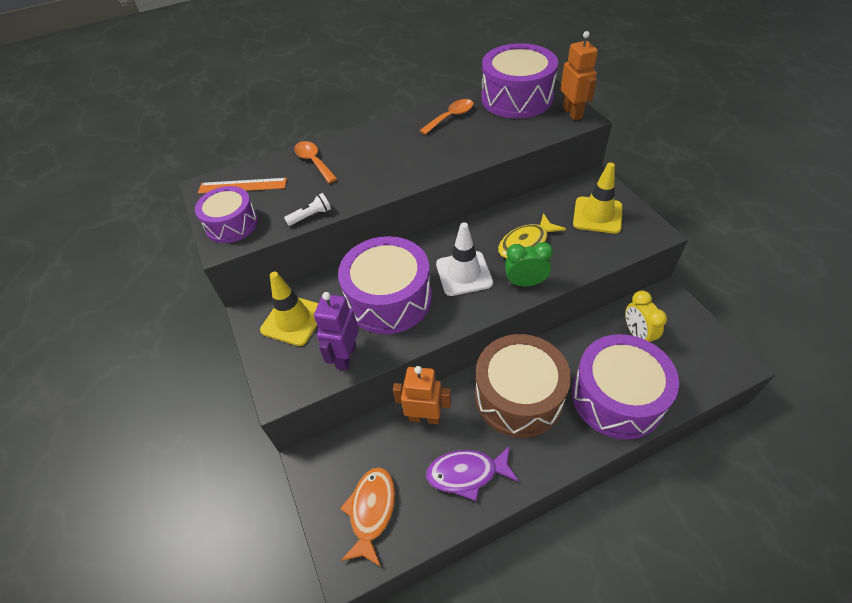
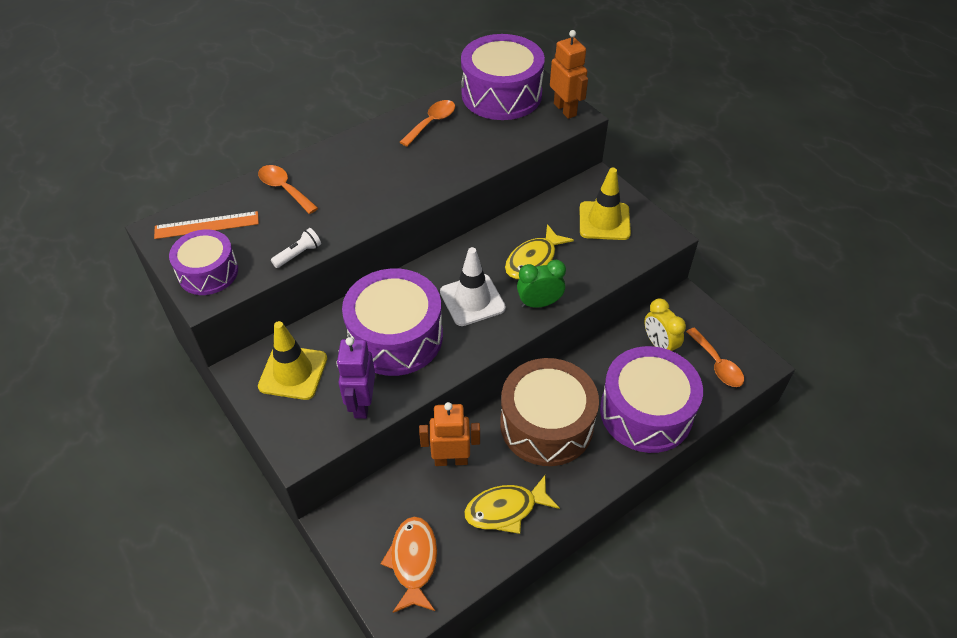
camera: 15 degrees left, 0 degrees up
purple fish [426,445,519,501] -> yellow fish [464,475,560,534]
none -> orange spoon [686,327,744,387]

